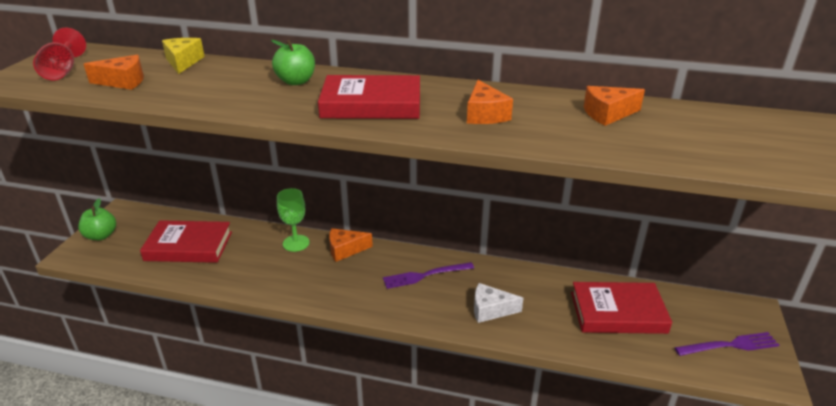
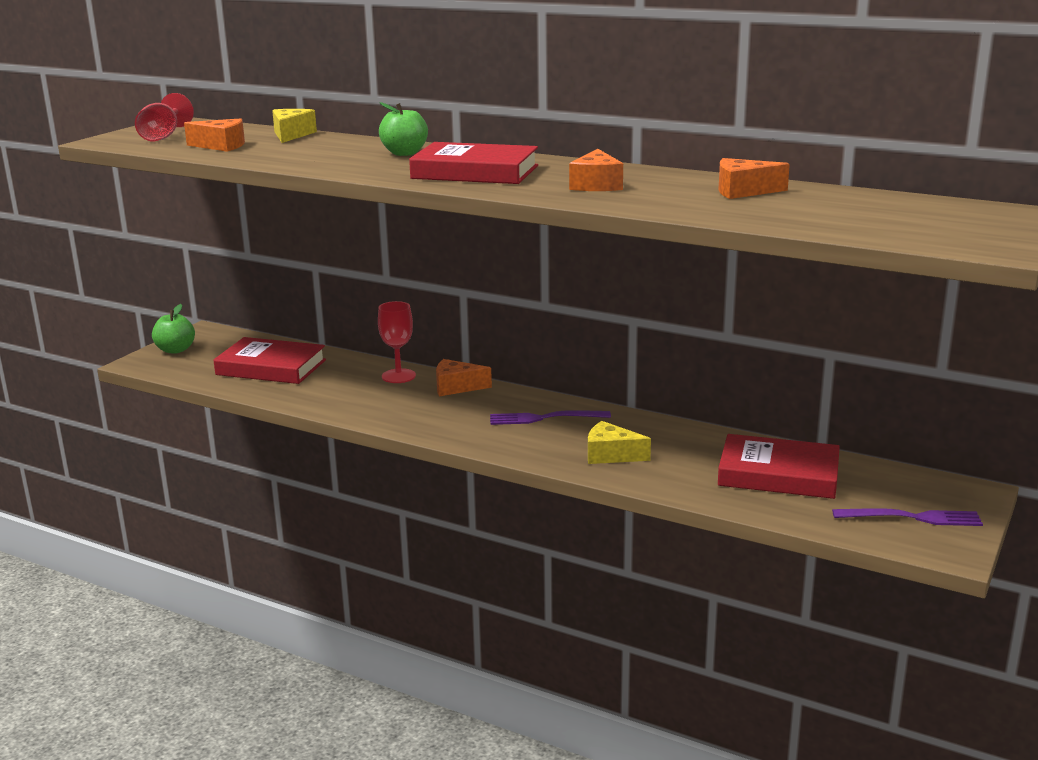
camera: 15 degrees right, 10 degrees down
green goblet [277,188,310,252] -> red goblet [378,301,416,383]
white cheese [474,283,523,323] -> yellow cheese [588,421,651,464]

